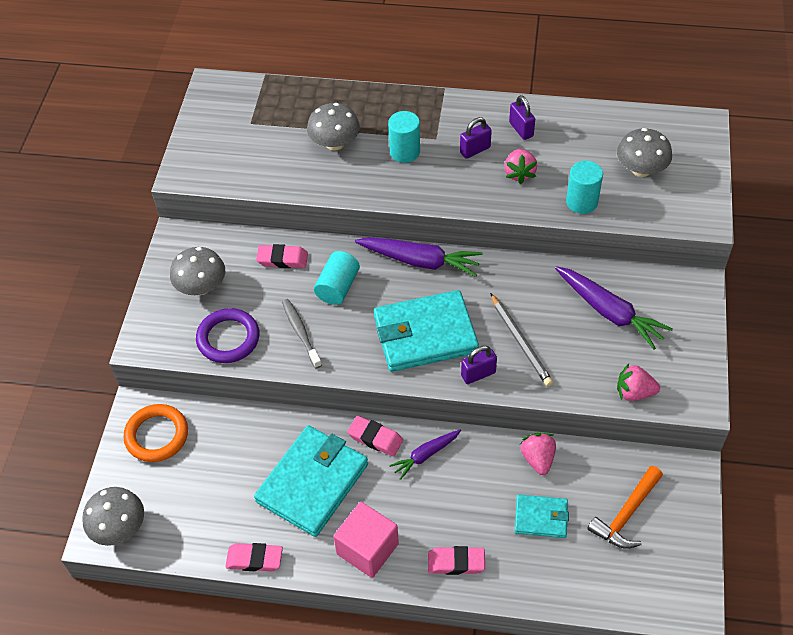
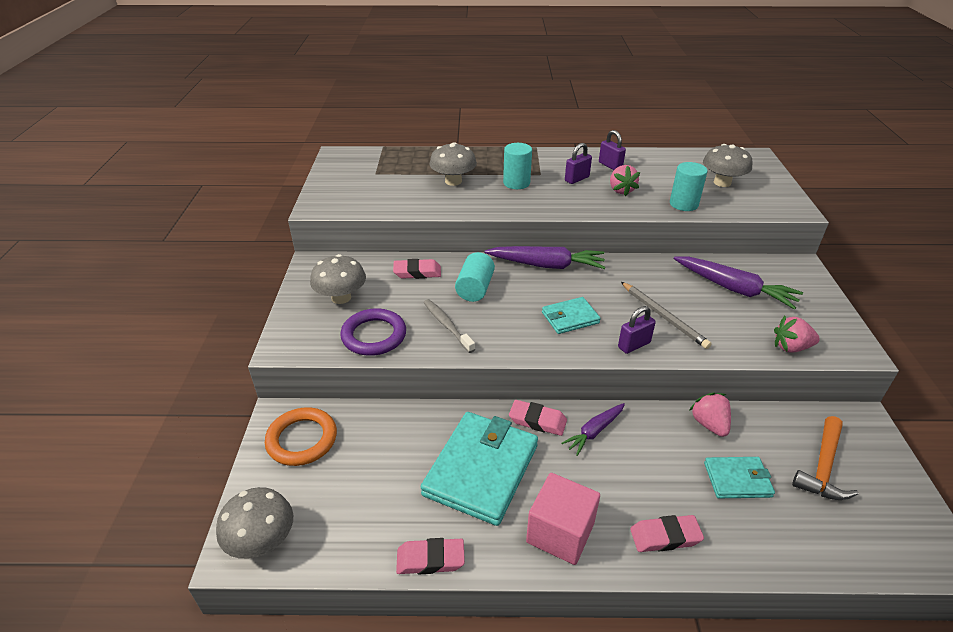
camera: 10 degrees left, 15 degrees down
turquoise wallet [373,290,479,372] -> turquoise wallet [542,297,601,334], size x0.52

